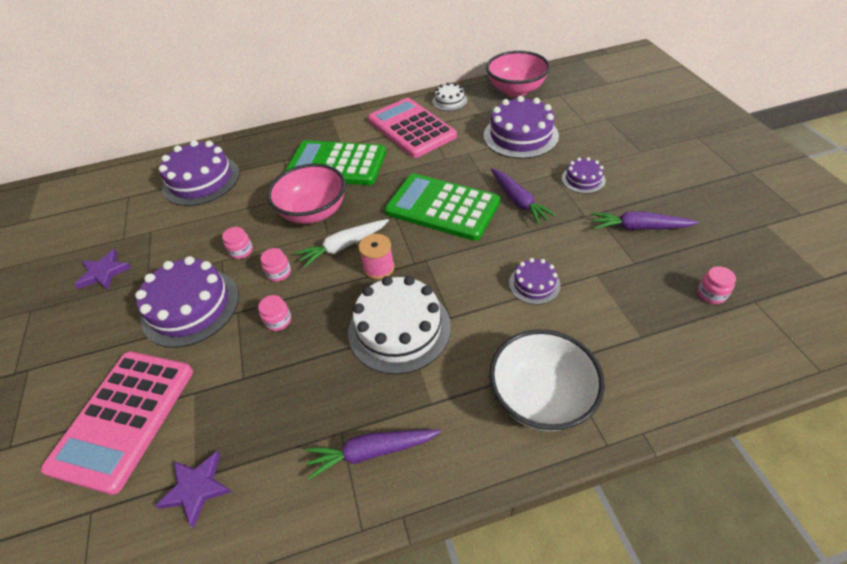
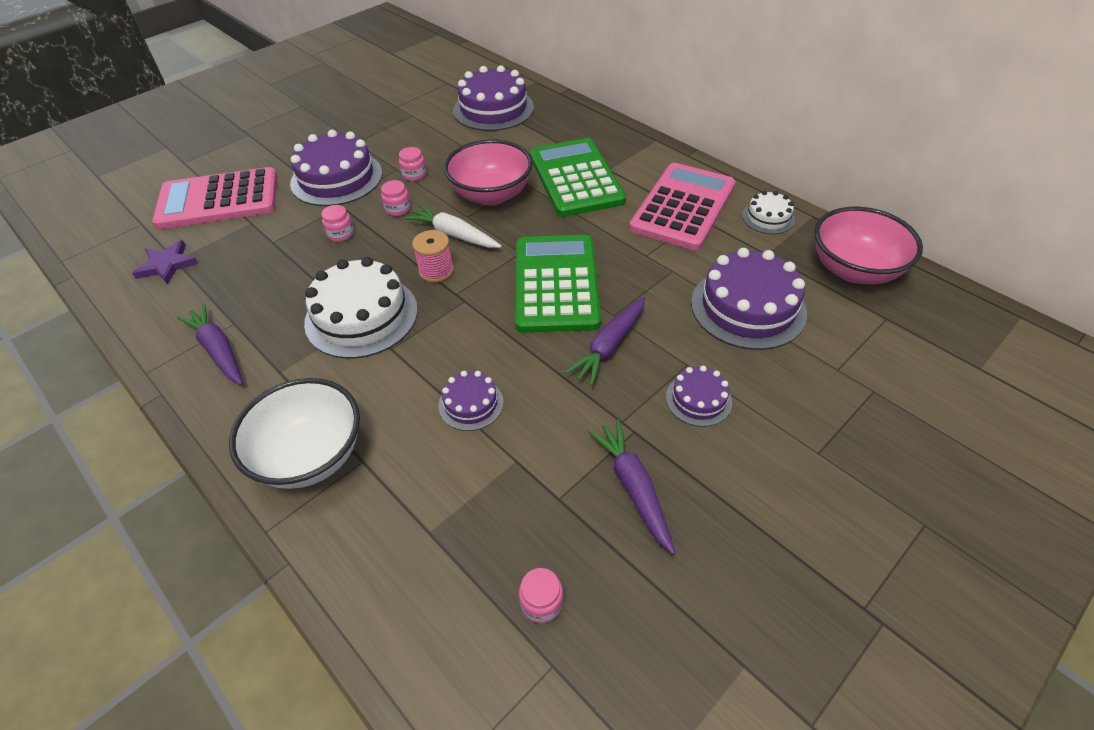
camera: 60 degrees right, 0 degrees up
purple star [75,249,132,290] -> none

